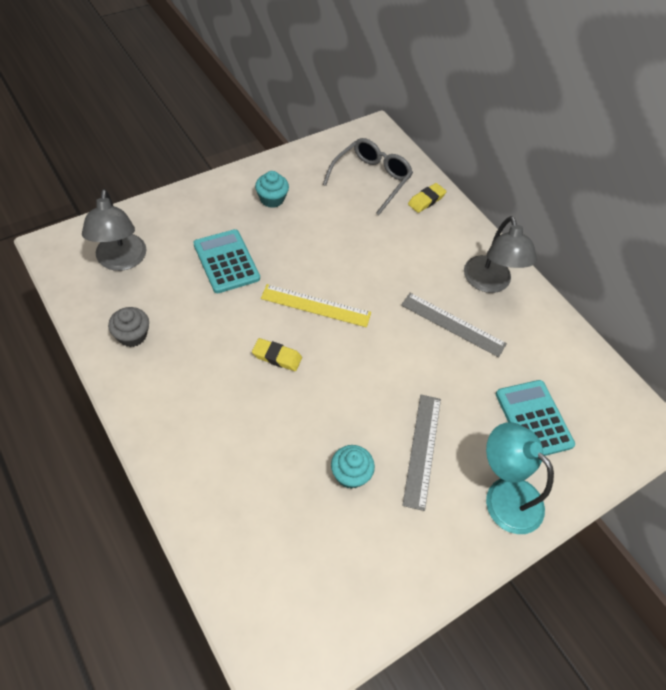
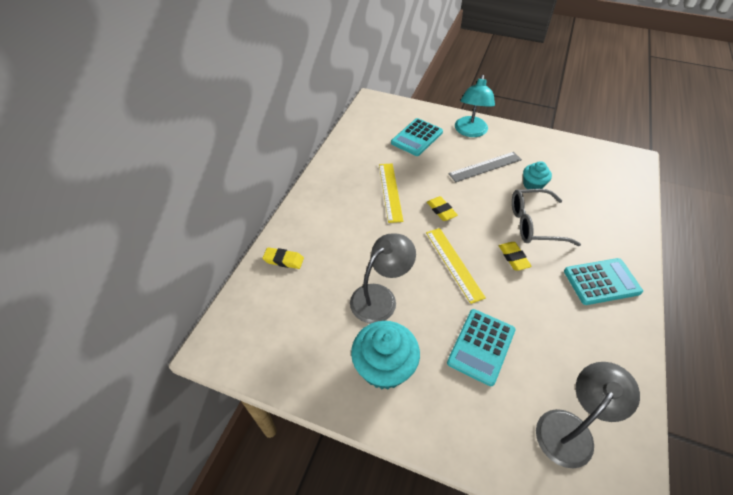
camera: 120 degrees left, 5 degrees down
grey cupcake [108,307,149,347] -> none
turquoise cupcake [255,171,289,208] -> turquoise cupcake [351,321,420,389], size x1.75
grey glasses [323,138,413,215] -> grey glasses moved to [512,189,581,246]
grey ruler [401,293,507,357] -> yellow ruler [379,164,404,223]
grey lamp [464,216,537,293] -> grey lamp moved to [350,233,416,323]
none -> yellow eraser [427,196,458,221]
none -> turquoise calculator [564,258,643,305]

